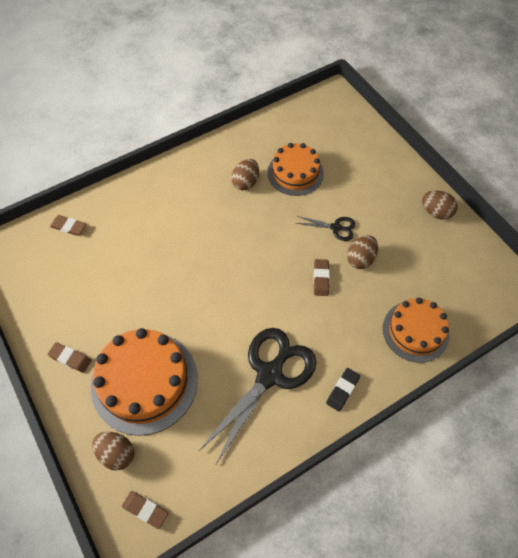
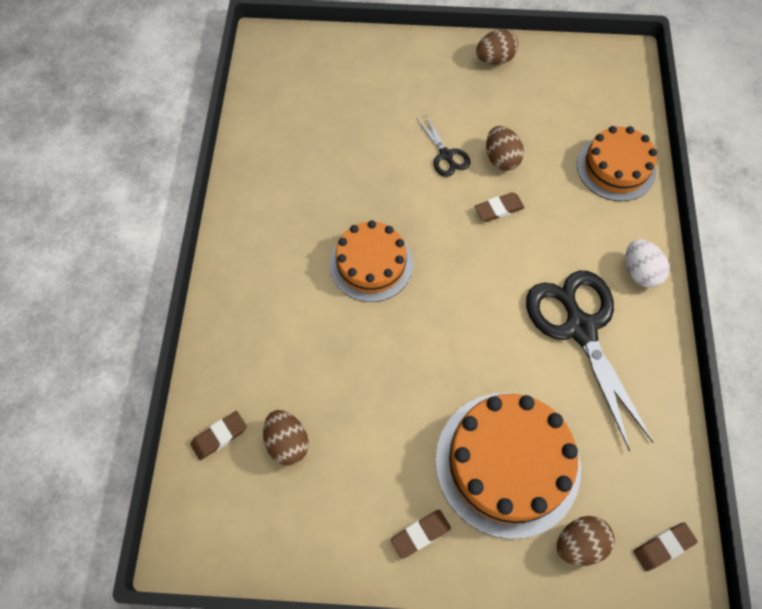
camera: 55 degrees left, 5 degrees up
brown egg [231,159,259,190] -> brown egg moved to [263,410,309,465]
orange cake [267,143,324,196] -> orange cake moved to [330,220,413,302]
black scissors [296,216,356,241] -> black scissors turned 105 degrees clockwise [417,115,470,177]
brown eraser [313,259,330,296] -> brown eraser turned 60 degrees counterclockwise [475,192,525,222]
black eraser [326,368,360,411] -> white egg [625,239,669,288]

